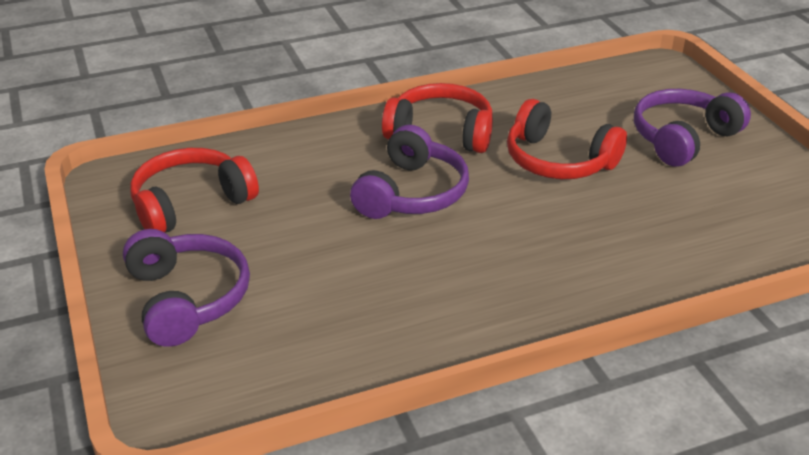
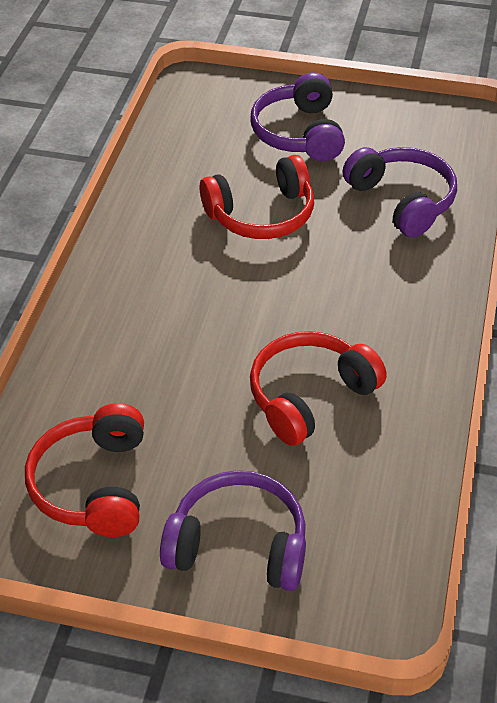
camera: 55 degrees left, 10 degrees up
purple headphones [350,125,469,219] -> purple headphones moved to [343,147,457,238]
red headphones [382,83,493,153] -> red headphones moved to [250,331,387,446]

